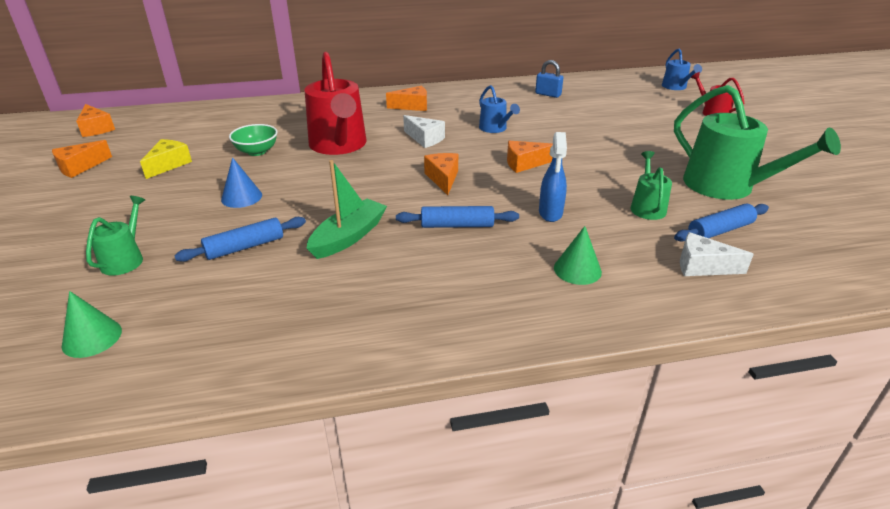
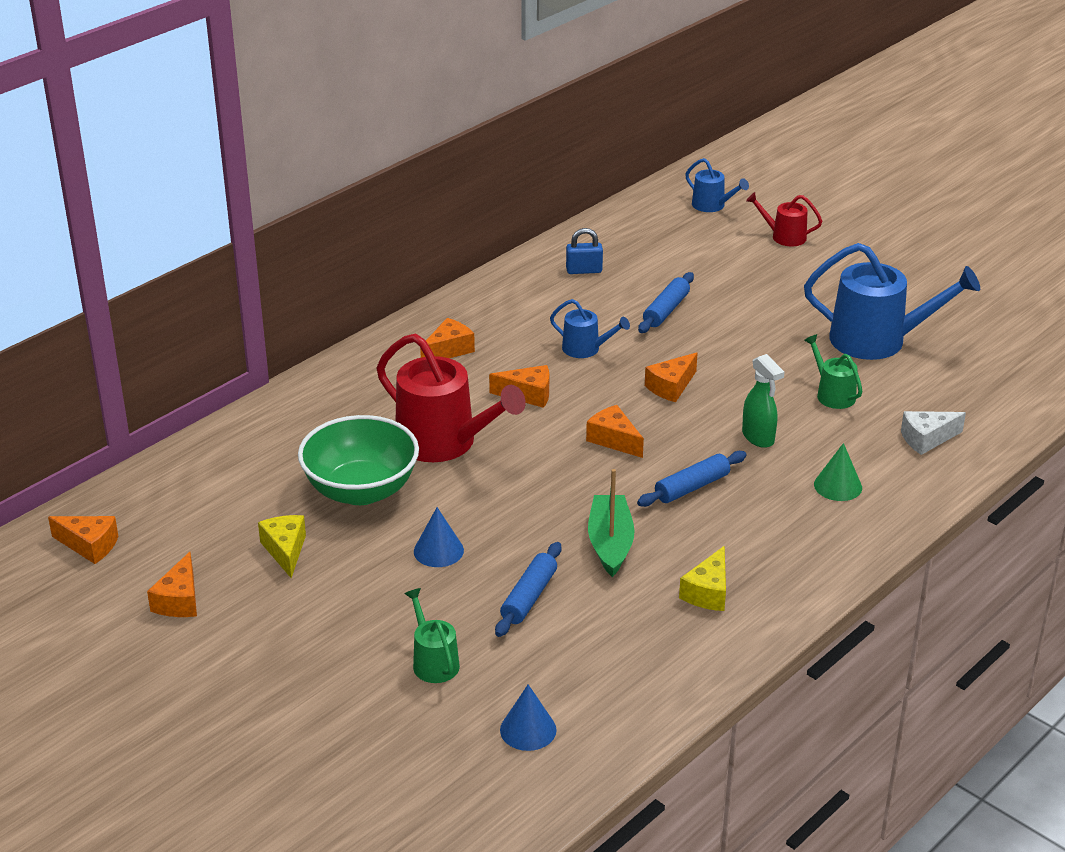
camera: 35 degrees left, 0 degrees up
green cone [62,291,122,358] -> blue cone [500,684,556,751]
green bowl [229,124,278,156] -> green bowl [298,415,419,505], size x1.86
white cheese [403,115,445,148] -> orange cheese [489,365,549,408]
blue spray bottle [539,132,567,222] -> green spray bottle [742,354,784,448]
green watering can [674,85,841,200] -> blue watering can [804,243,980,360]
blue rolling pin [674,204,769,242] -> blue rolling pin moved to [638,272,694,333]
none -> yellow cheese [679,546,726,611]

